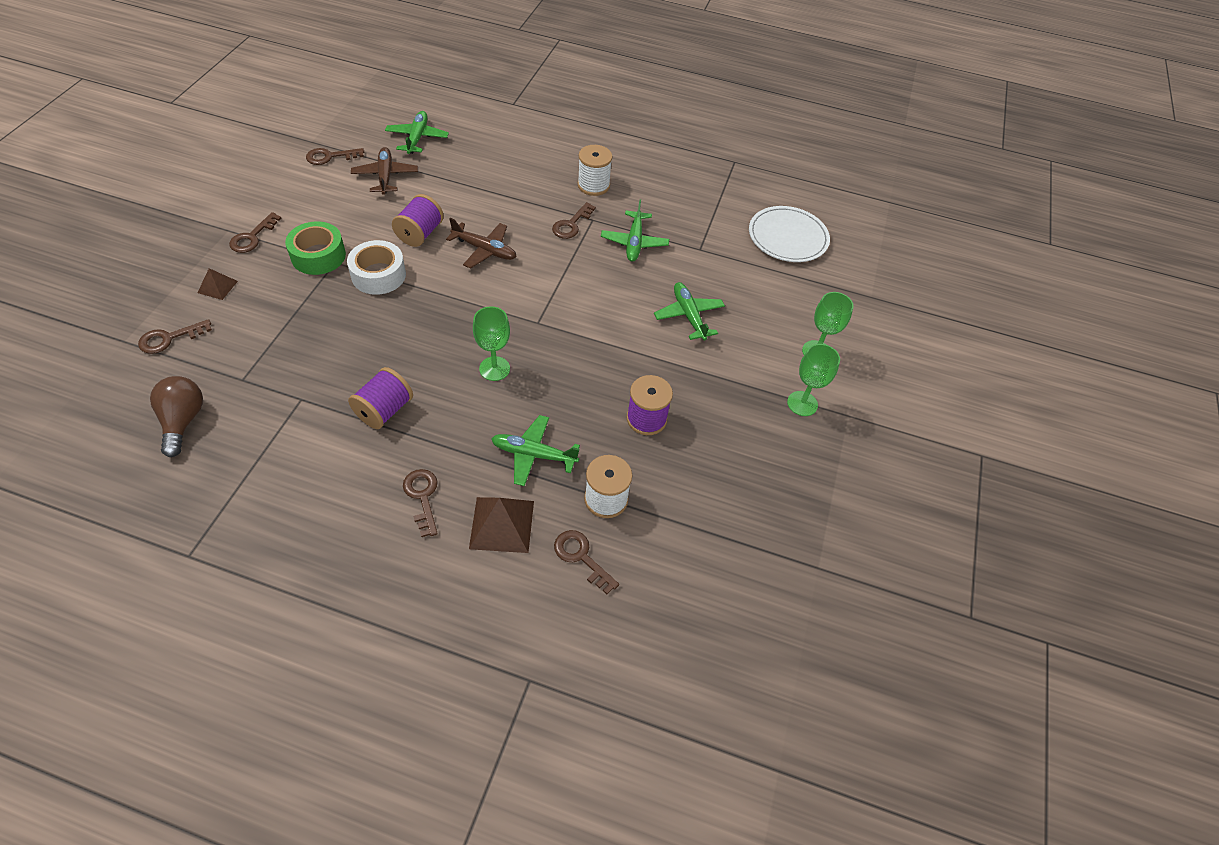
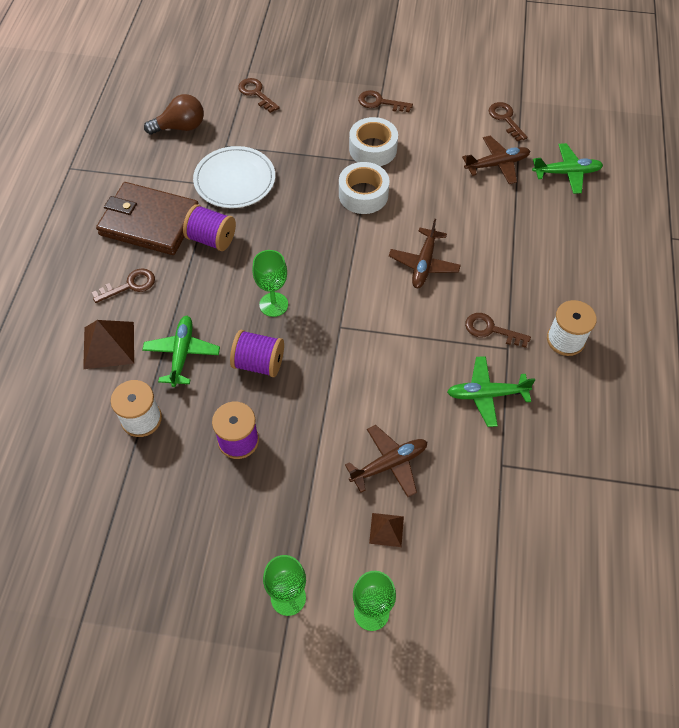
camera: 85 degrees right, 5 degrees up
brown pyramid [198,268,238,300] -> brown pyramid moved to [369,513,404,547]
green tape [285,221,346,275] -> white tape [349,117,398,166]
purple spool [392,194,444,247] -> purple spool moved to [230,330,284,377]
brown key [554,530,619,594] -> none
green plane [654,282,725,341] -> brown plane [345,425,427,497]
white plate [749,206,830,262] -> white plate moved to [193,146,275,208]
none -> brown wallet [96,182,198,255]

